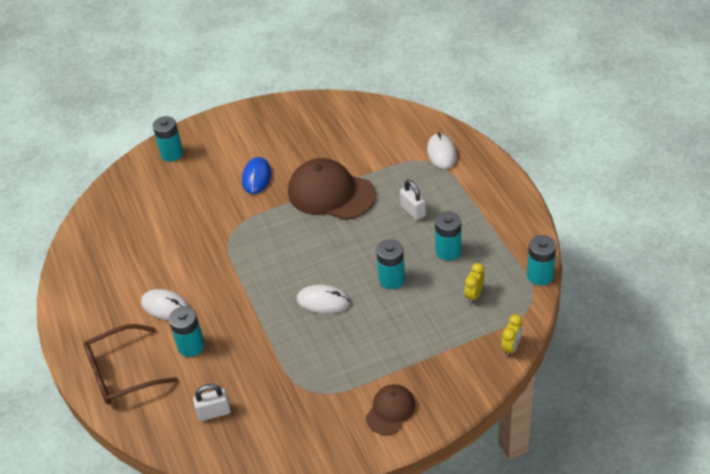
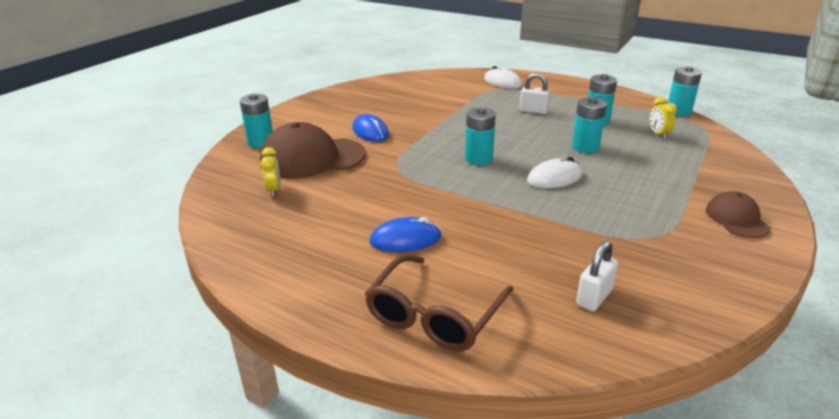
camera: 40 degrees left, 15 degrees down
white mouse [141,289,189,320] -> blue mouse [370,217,441,252]
turquoise battery [169,306,205,357] -> turquoise battery moved to [465,107,496,165]
brown cap [288,158,376,220] -> brown cap moved to [260,122,366,179]
yellow clock [501,314,523,357] -> yellow clock moved to [260,147,281,197]

